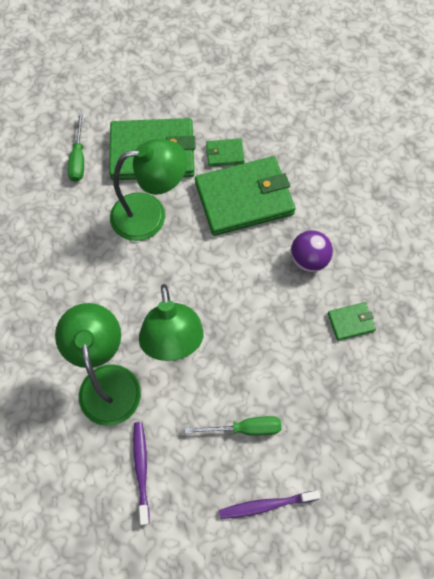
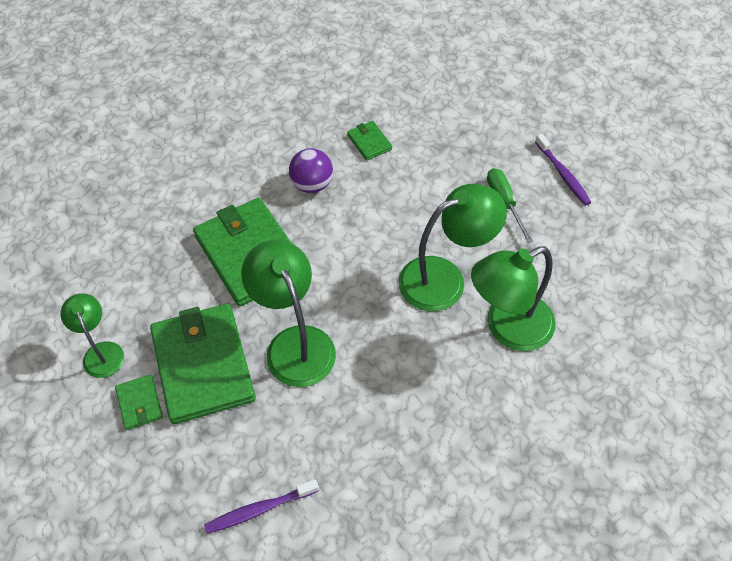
camera: 105 degrees left, 10 degrees down
green screwdriver [68,113,84,182] -> none
purple toothbrush [133,422,150,525] -> purple toothbrush moved to [204,479,319,534]
green wallet [206,138,245,167] -> green wallet moved to [115,375,163,430]
none -> green lamp [61,293,124,378]

